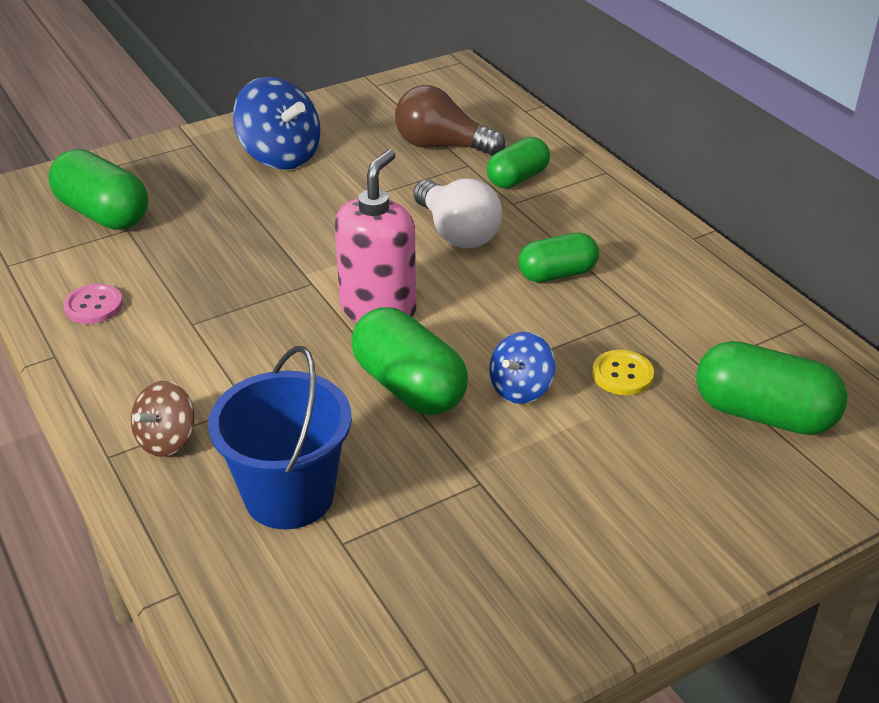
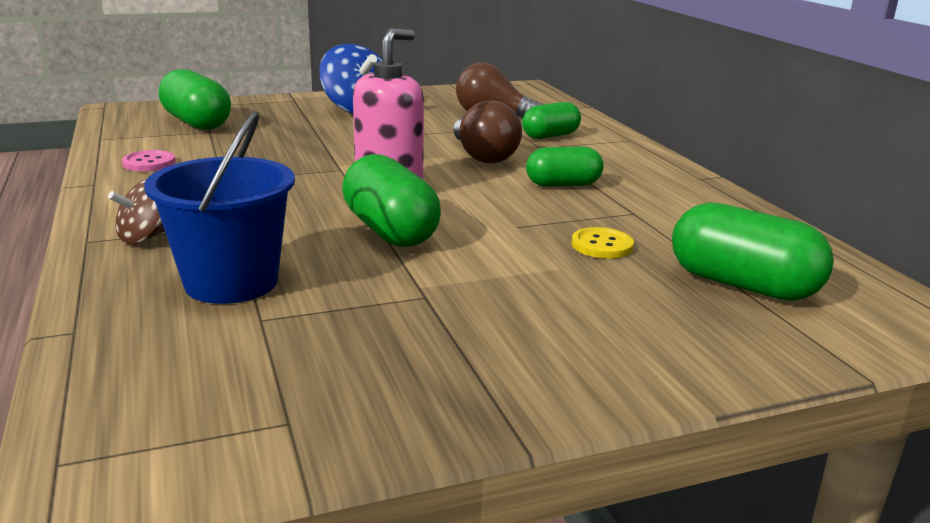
camera: 10 degrees right, 15 degrees down
white light bulb [413,179,502,248] -> brown light bulb [453,100,522,163]
blue spinning top [489,332,555,404] -> none

